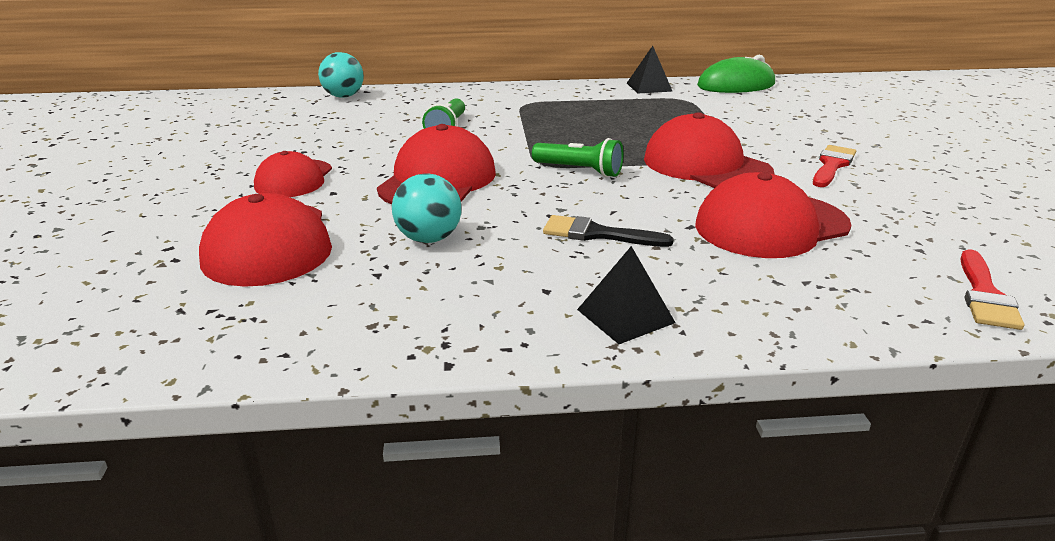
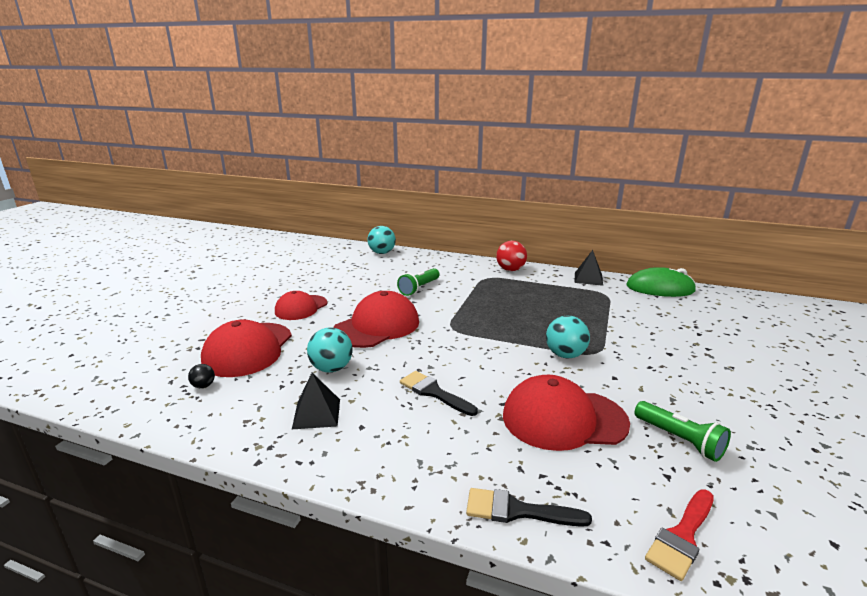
camera: 25 degrees right, 5 degrees down
green flashlight [532,138,623,177] -> green flashlight moved to [634,401,731,462]
black pyramid [577,246,676,344] -> black pyramid moved to [292,373,340,429]
red cap [644,112,775,188] -> turquoise ball [546,315,590,358]
red brush [813,145,856,187] -> none
none -> black ball [188,364,215,388]
none -> black brush [466,488,592,527]
none -> red ball [496,241,527,271]

